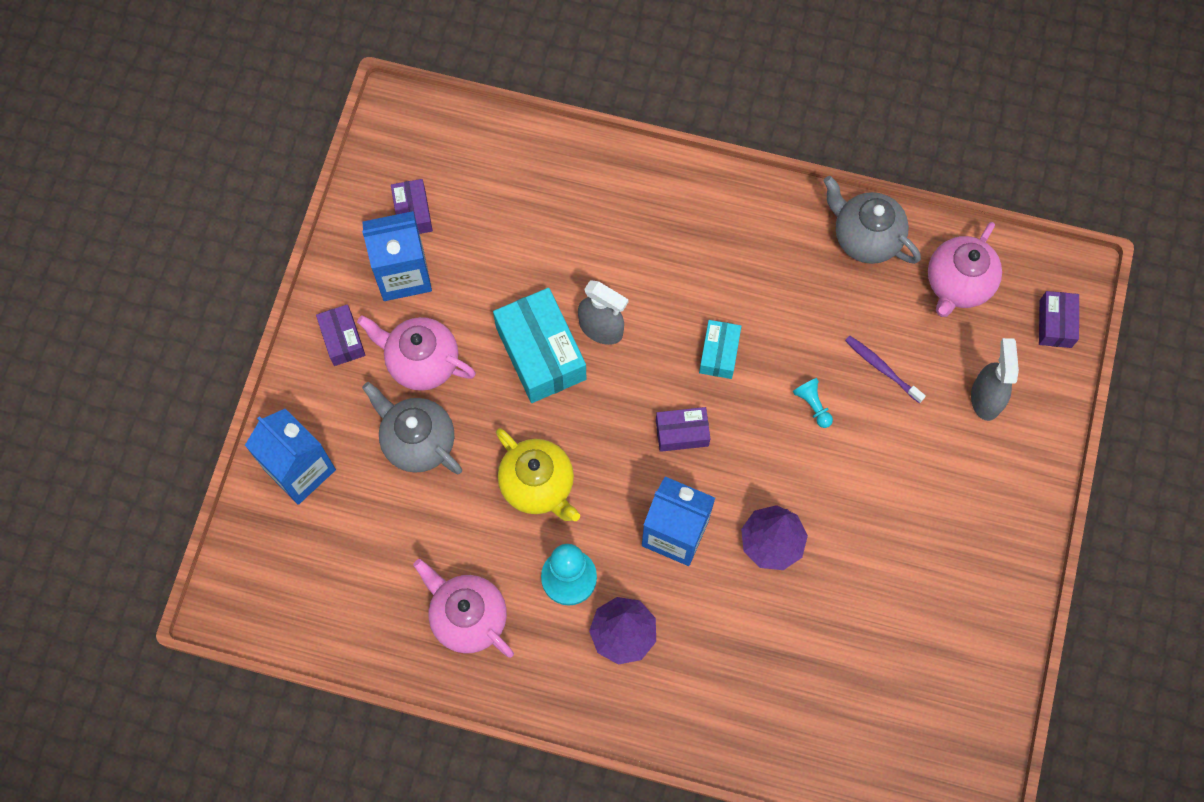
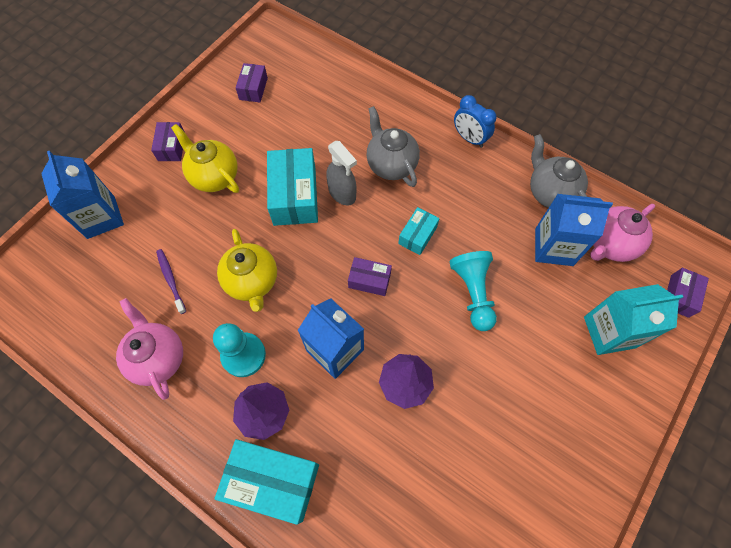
camera: 20 degrees right, 5 degrees down
pink teapot [357,316,476,391] -> yellow teapot [171,124,239,193]
blue carton [362,211,432,301] -> blue carton moved to [535,194,613,266]
grey teapot [362,382,462,474] -> grey teapot moved to [367,106,420,187]
turquoise pawn [793,378,833,428] -> turquoise pawn [449,251,497,331], size x1.95
purple toothbrush [845,336,926,403] -> purple toothbrush moved to [156,249,186,314]
grey spray bottle [971,338,1019,421] -> turquoise carton [584,284,683,355]
none -> turquoise box [215,439,319,525]
none -> blue clock [454,95,497,148]

